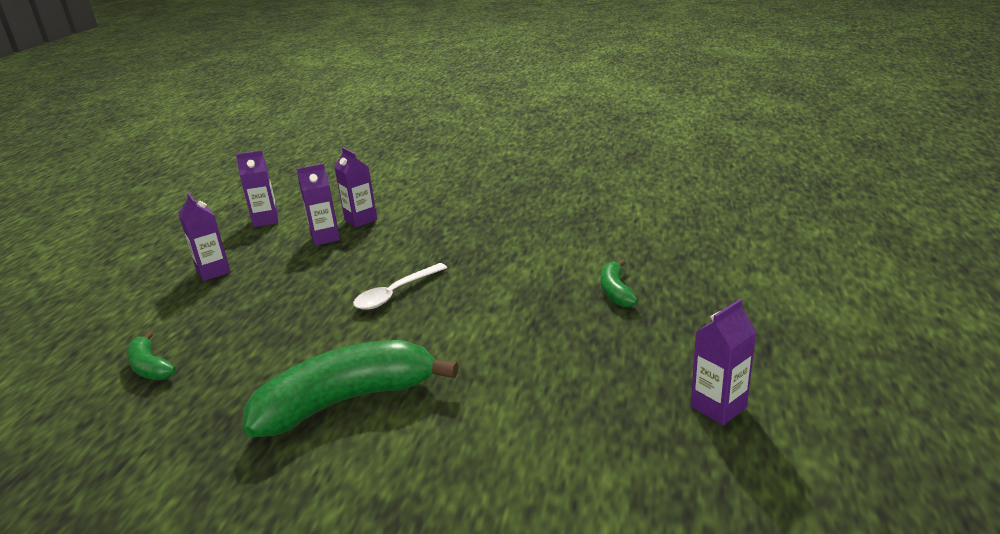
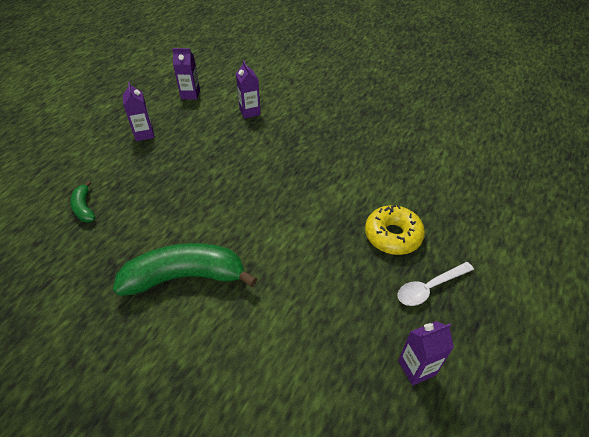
camera: 15 degrees right, 20 degrees up
purple carton [297,163,340,246] -> none
white spoon [353,263,447,310] -> white spoon moved to [398,262,474,306]
green banana [601,259,638,307] -> yellow donut [365,205,425,255]

